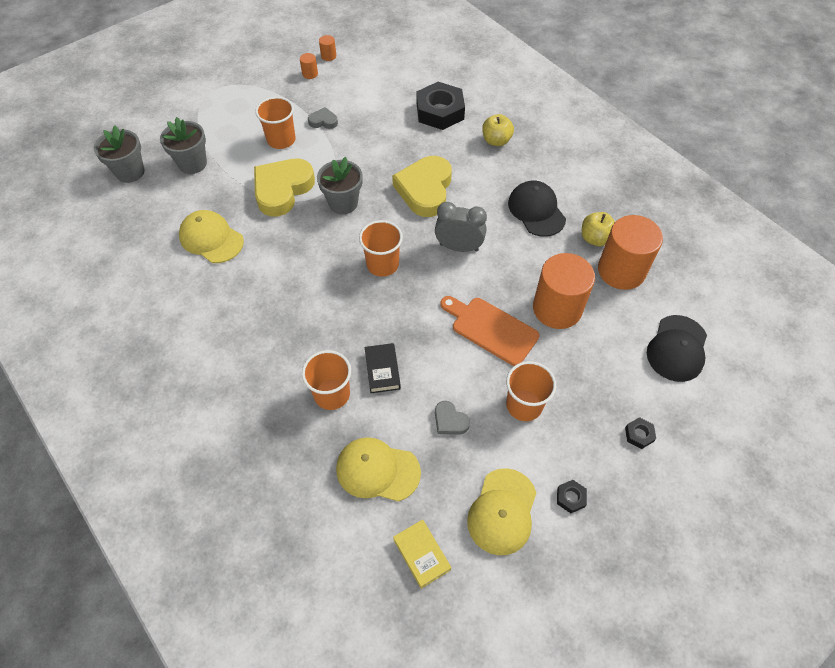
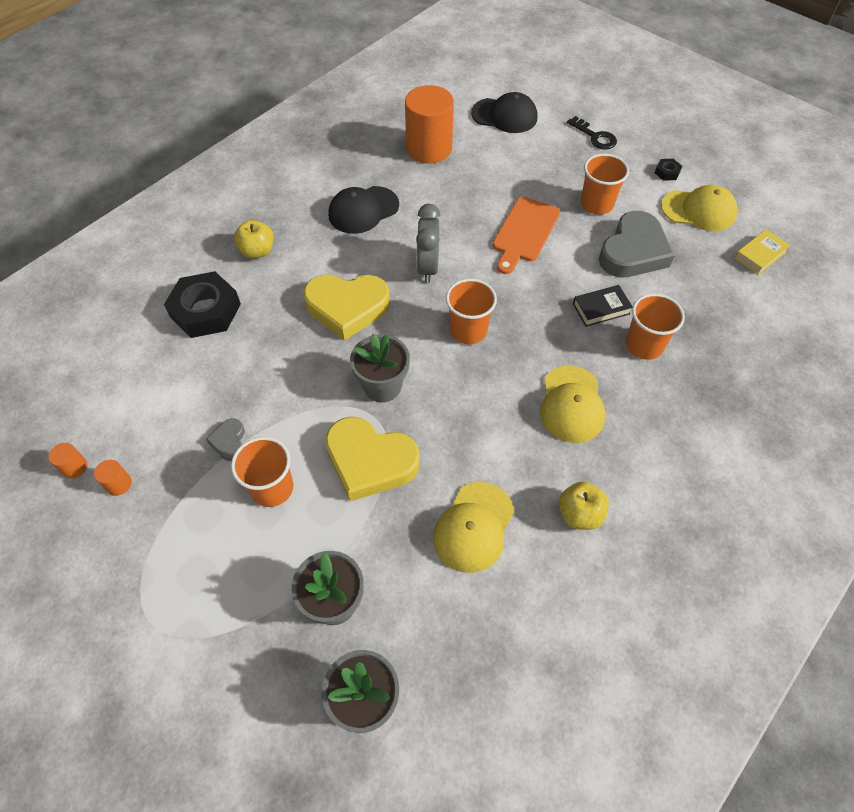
camera: 100 degrees left, 0 degrees up
yellow cap [336,437,421,502] -> yellow cap moved to [540,366,606,443]
grey heart [435,401,470,435] -> grey heart [599,211,675,277], size x2.18
orange cylinder [533,253,595,329] -> none
yellow apple [582,212,615,246] -> yellow apple moved to [559,481,609,530]
black nut [625,417,656,449] -> black key [567,116,617,150]

